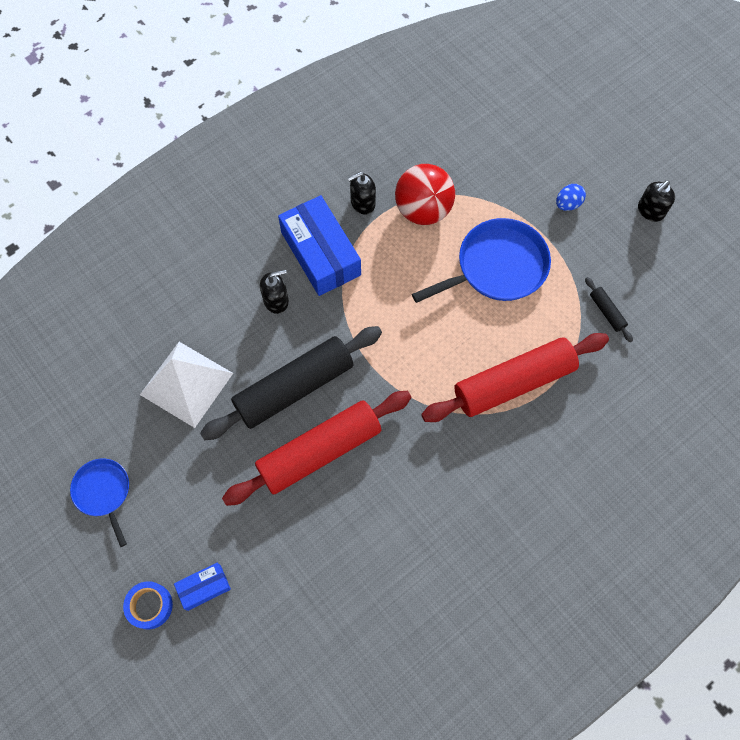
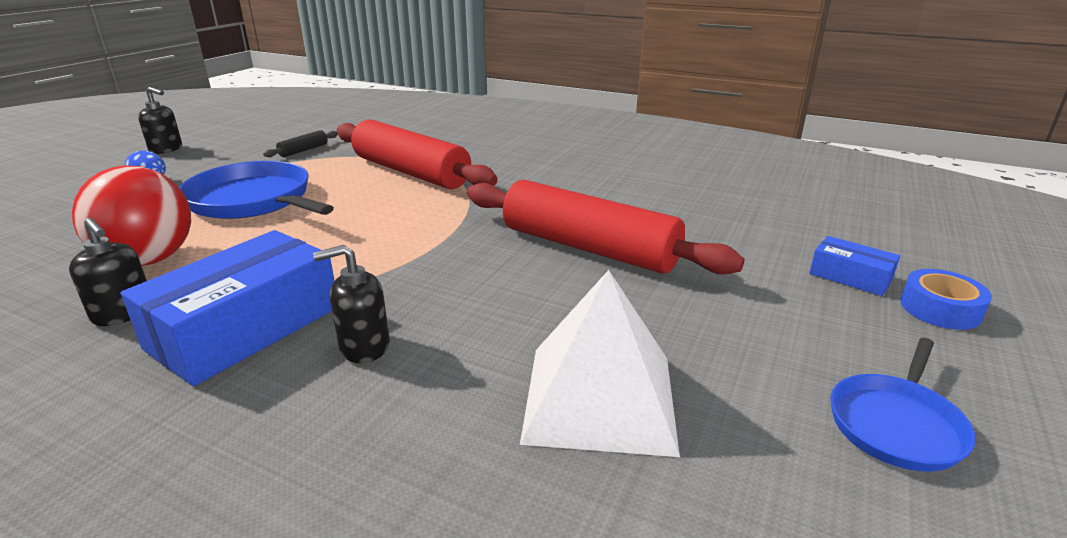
camera: 115 degrees left, 40 degrees down
black rolling pin [200,326,382,440] -> none
black soap dispenser [260,269,289,314] -> black soap dispenser turned 60 degrees counterclockwise [313,245,390,363]

